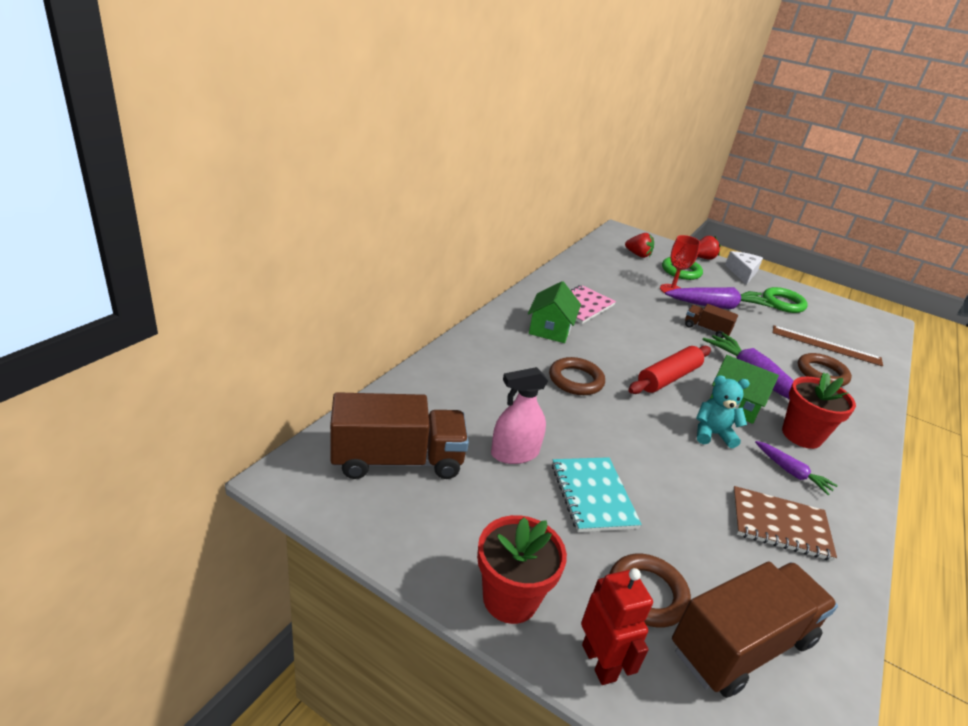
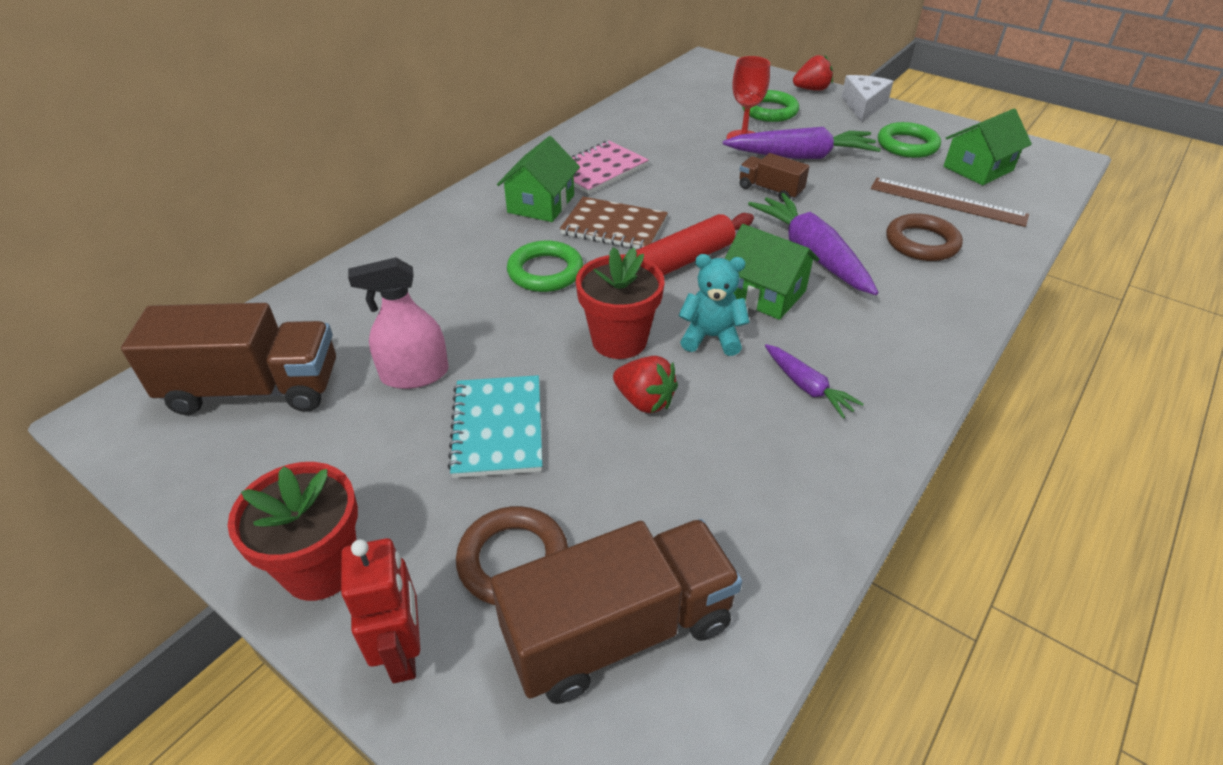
camera: 10 degrees right, 10 degrees up
brown ring [549,357,605,395] -> green ring [507,241,583,292]
red strawberry [625,233,654,258] -> red strawberry moved to [613,356,678,413]
brown notebook [733,486,837,561] -> brown notebook moved to [560,197,668,249]
red flower pot [782,372,856,449] -> red flower pot moved to [576,247,664,359]
none -> green house [943,109,1032,185]

